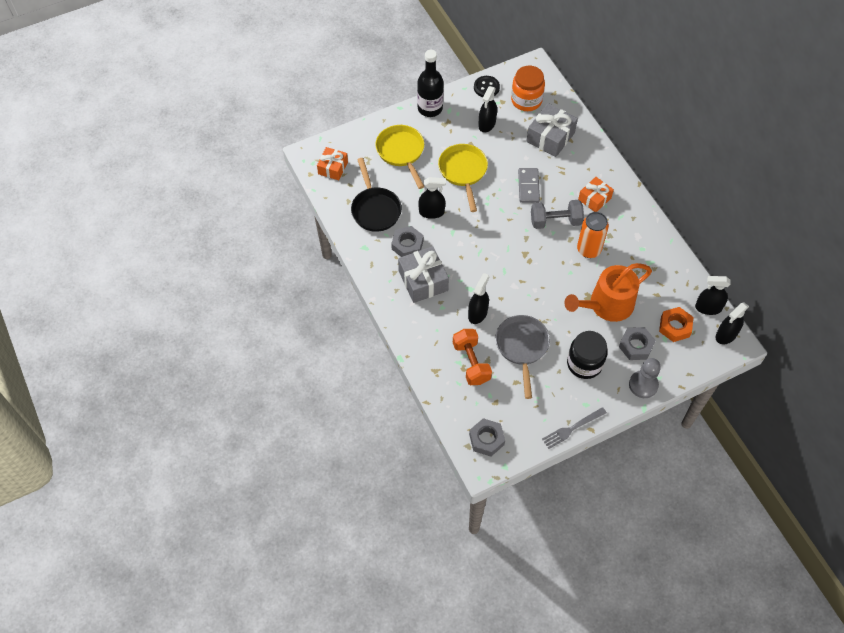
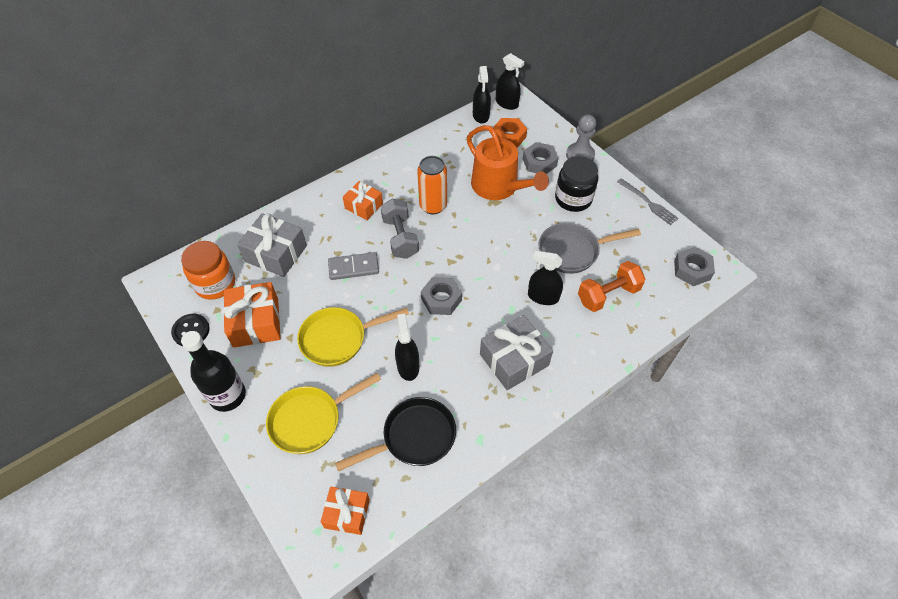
camera: 100 degrees left, 5 degrees down
grey nut [391,226,424,257] -> grey nut moved to [421,277,462,315]
black spray bottle [478,86,497,133] -> orange gift [223,282,281,348]

